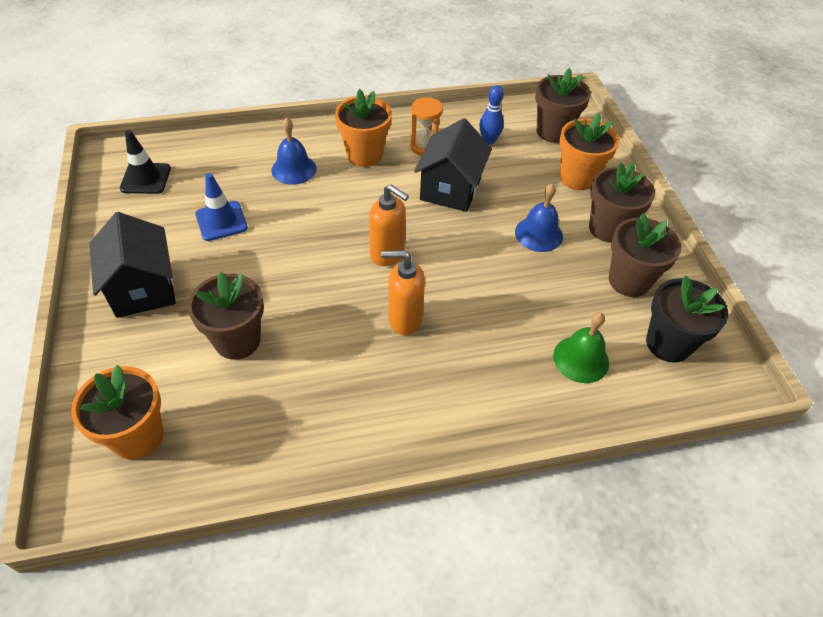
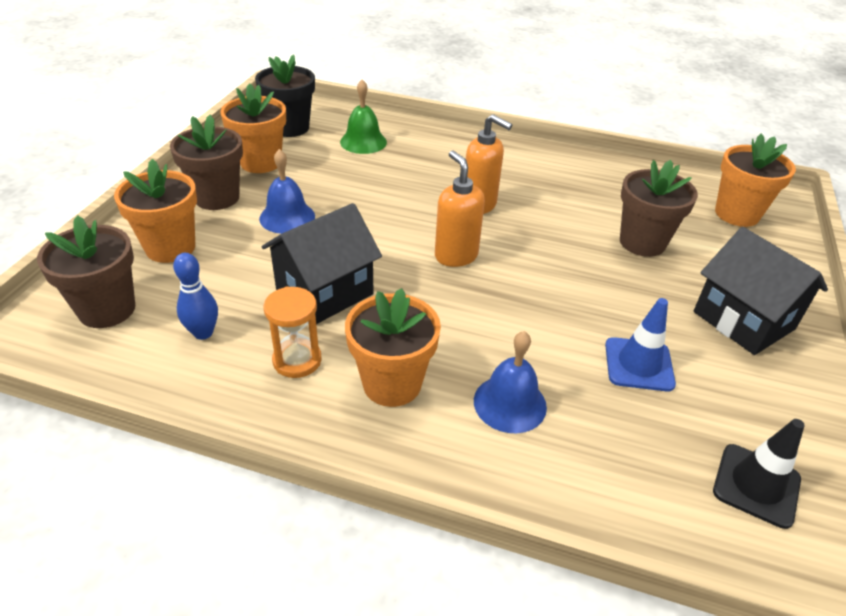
camera: 150 degrees left, 10 degrees down
black house [89,212,176,318] -> black house turned 45 degrees counterclockwise [694,227,828,355]
brown flower pot [609,213,682,297] -> orange flower pot [220,83,286,173]

